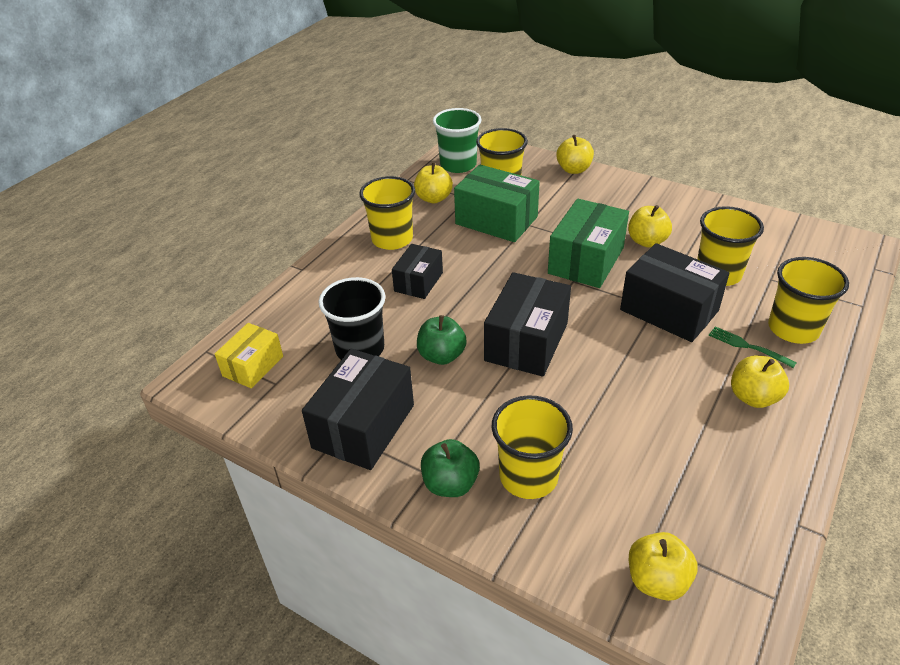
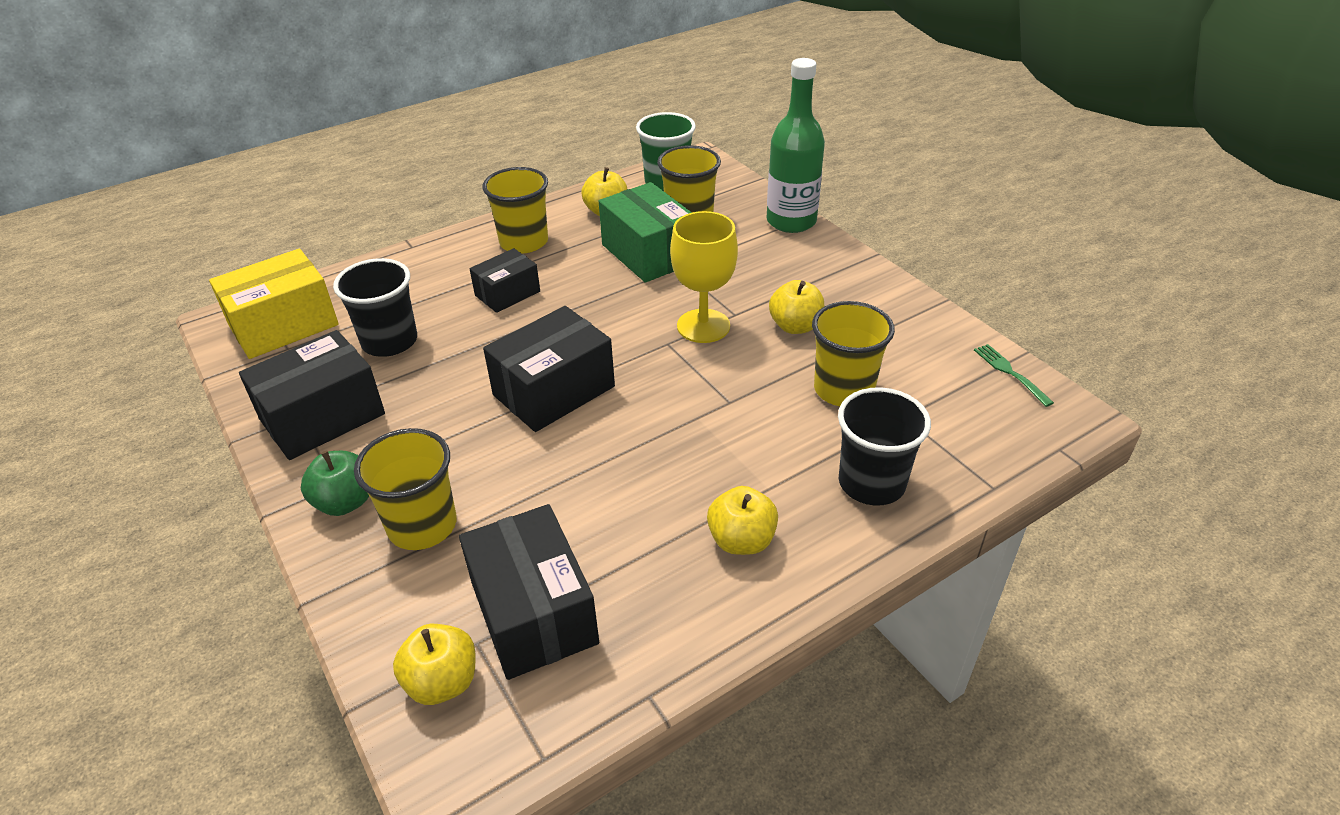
camera: 25 degrees right, 0 degrees up
yellow box [215,323,283,388] -> yellow box [209,249,339,359], size x1.65
green apple [417,315,467,365] -> none
green box [548,199,629,288] -> yellow goblet [670,211,738,343]
yellow apple [556,135,594,174] -> green bottle [766,58,825,233]
black box [620,243,729,342] -> black box moved to [459,504,599,680]
green fork [709,326,797,368] -> green fork moved to [974,344,1054,407]
yellow cup [768,257,849,344] -> black cup [838,387,931,506]

